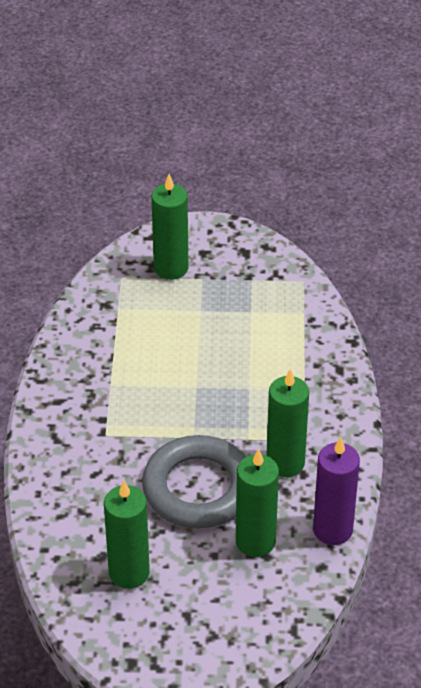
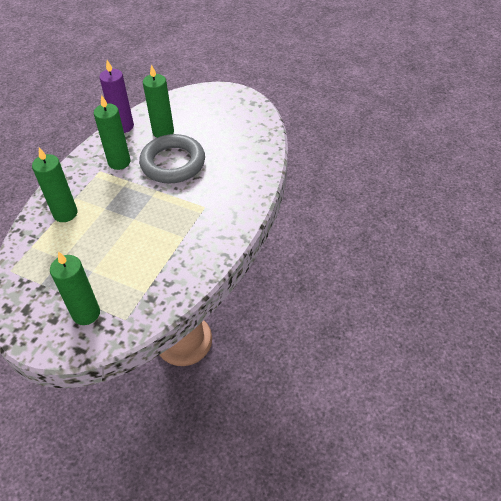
camera: 155 degrees left, 5 degrees up
green candle [104,481,150,589] -> green candle moved to [32,148,78,222]

